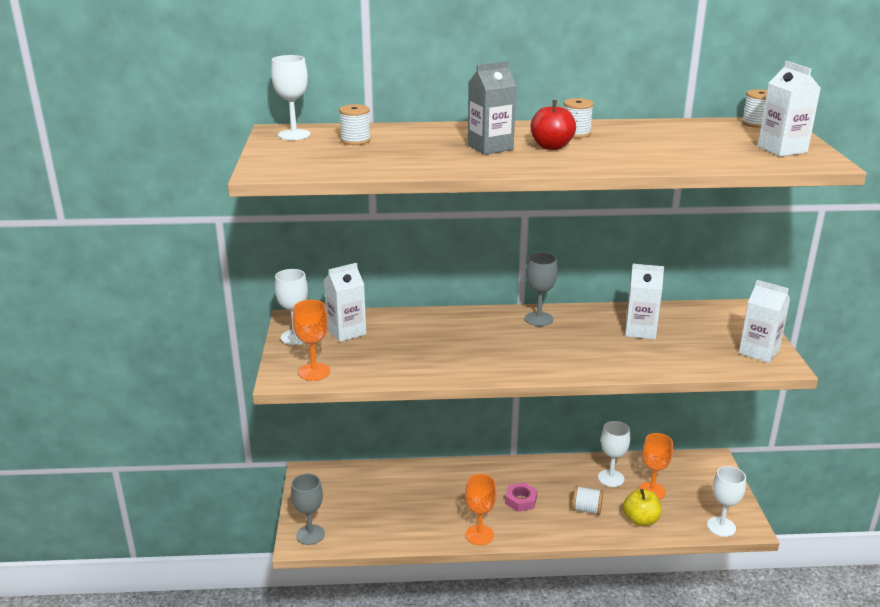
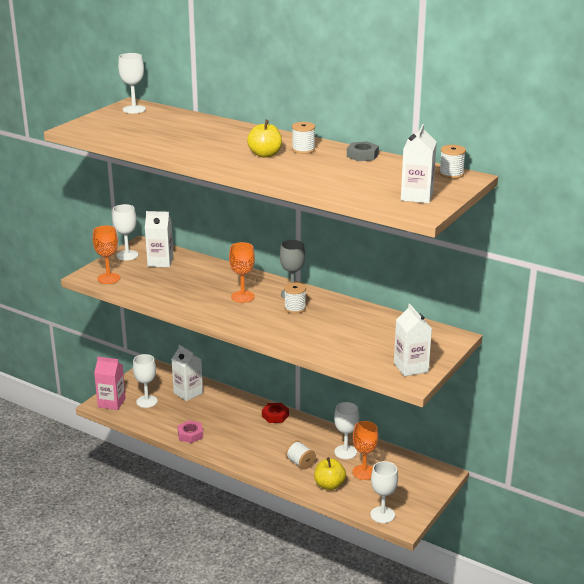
camera: 35 degrees right, 0 degrees up
grey goblet [291,474,325,545] -> pink carton [94,356,126,410]
white spool [339,104,371,145] -> white spool moved to [284,282,306,314]
orange goblet [465,474,497,545] -> orange goblet moved to [229,242,255,303]
grey carton [468,61,516,155] -> none
pink nut [505,482,537,512] -> pink nut moved to [177,420,203,443]
red apple [531,100,576,150] -> yellow apple [247,120,282,158]
white carton [625,264,664,340] -> white carton moved to [172,344,203,401]
none -> white goblet [133,354,158,408]
none -> red nut [262,403,289,423]
none -> grey nut [347,142,379,161]

